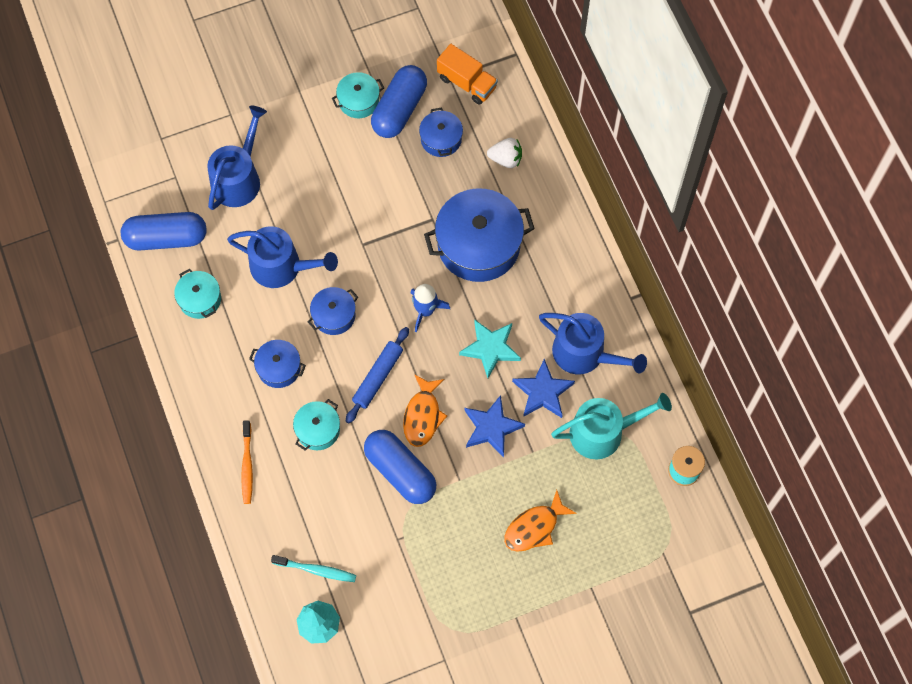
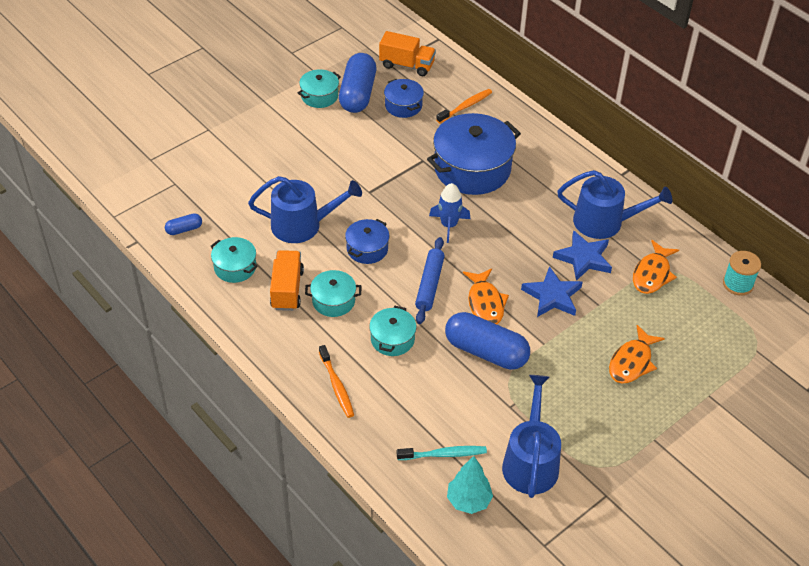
camera: 20 degrees left, 20 degrees down
blue capsule [121,212,207,251] -> blue capsule [165,213,202,235], size x0.46
blue watering can [207,106,267,210] -> blue watering can moved to [502,375,561,498]
blue pot [249,340,306,388] -> turquoise pot [305,270,361,317]
turquoise star [459,319,521,378] -> none
white strawberry [487,138,522,168] -> orange toothbrush [436,89,492,123]
turquoise watering can [551,393,672,460] -> orange fish [633,240,679,294]
none -> orange truck [270,250,304,311]

